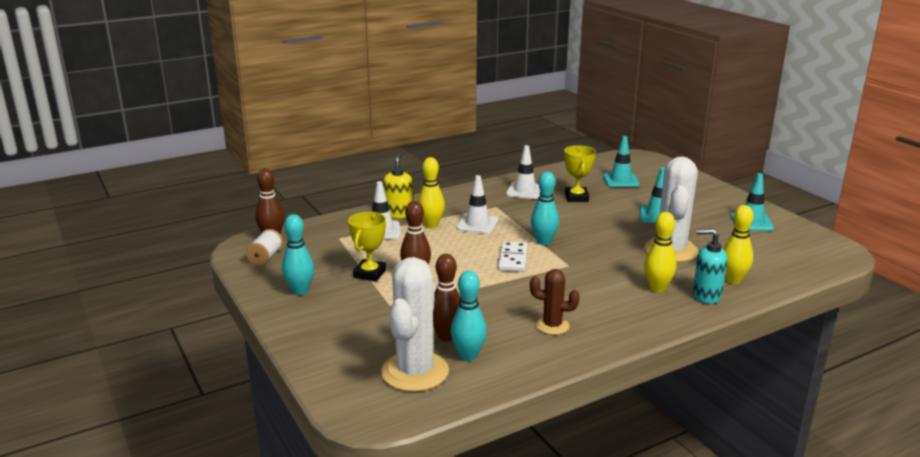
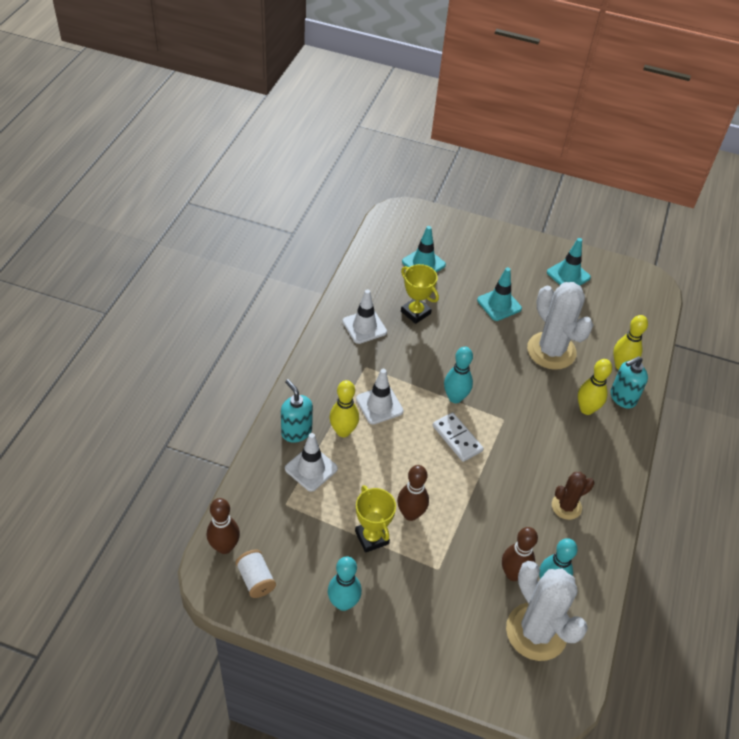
camera: 45 degrees left, 25 degrees up
yellow soap dispenser [383,153,413,218] -> turquoise soap dispenser [281,379,313,443]

